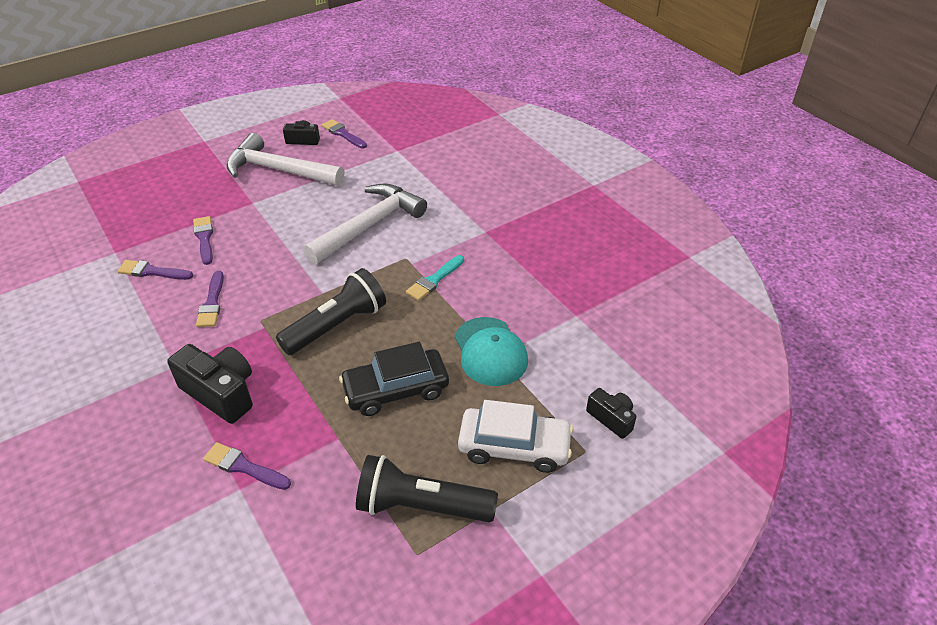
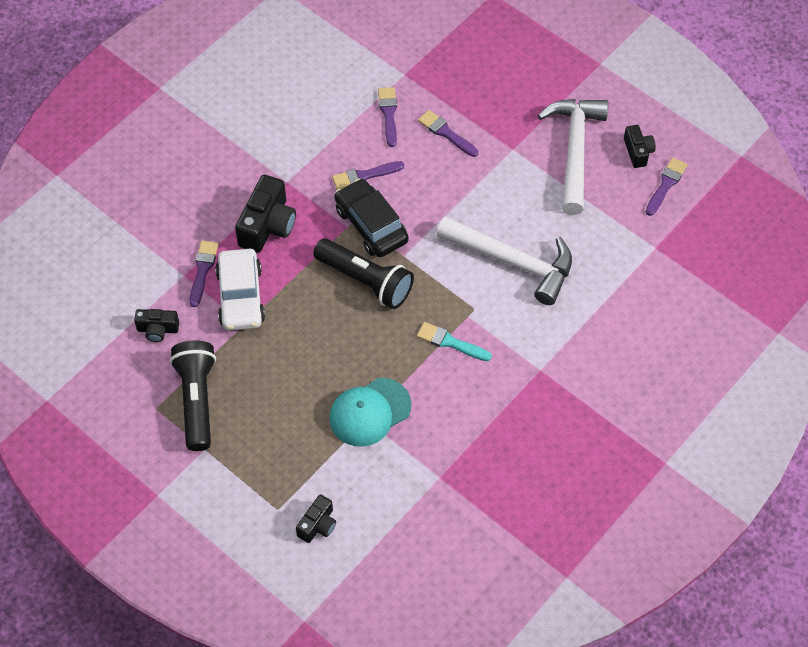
camera: 75 degrees right, 15 degrees up
purple brush [193,216,213,265] -> purple brush turned 105 degrees counterclockwise [418,110,478,157]
black car [339,342,449,416] -> black car moved to [335,178,409,257]
white car [458,400,573,473] -> white car moved to [215,249,265,331]
none -> black camera [134,309,179,342]

